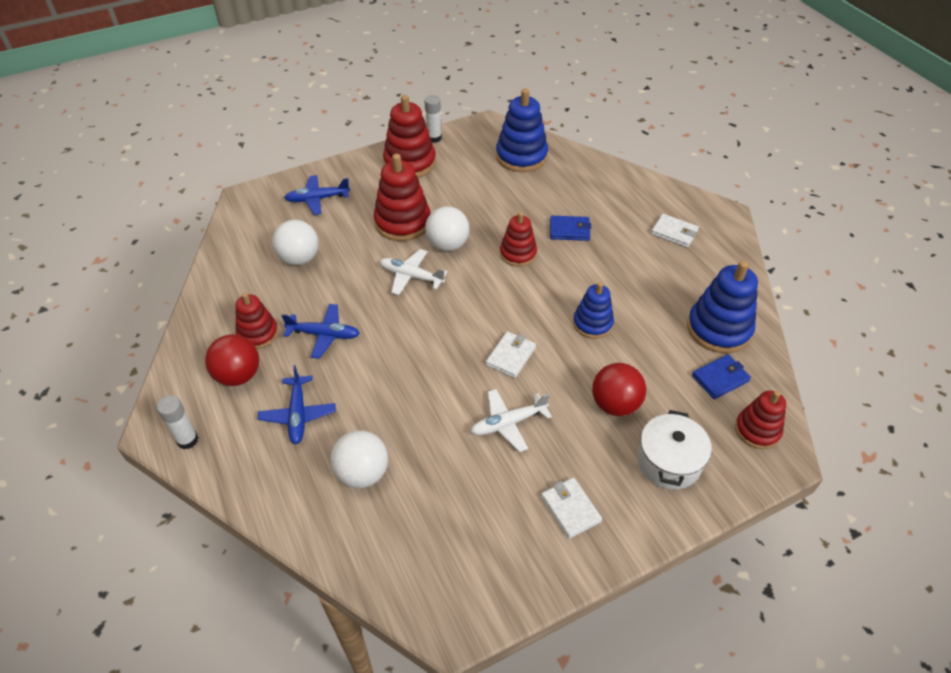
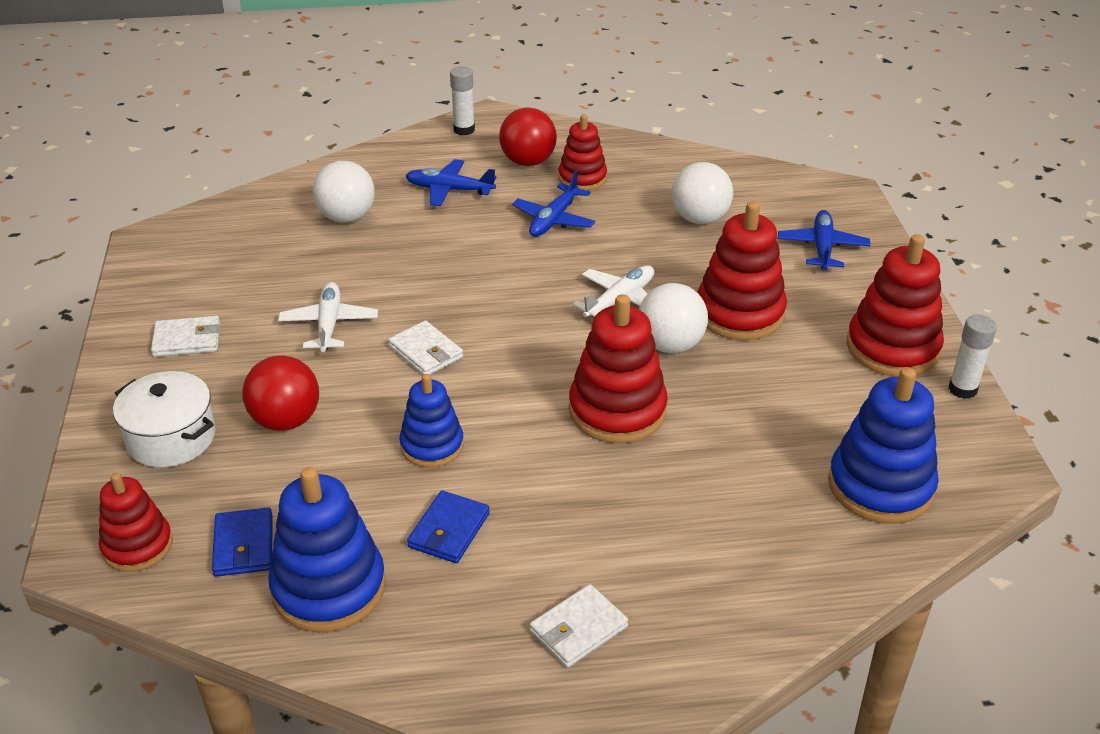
camera: 110 degrees right, 10 degrees down
red stacking toy [500,212,537,267] -> red stacking toy [569,294,668,444], size x1.59
blue wallet [550,216,591,241] -> blue wallet moved to [407,490,490,563]

